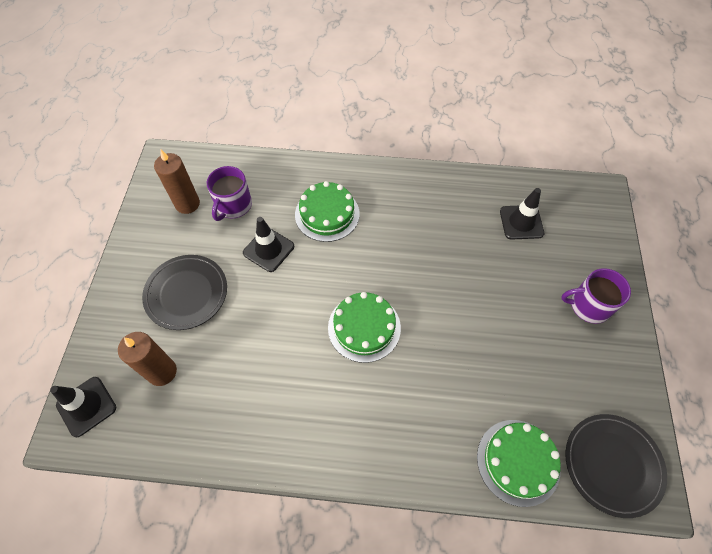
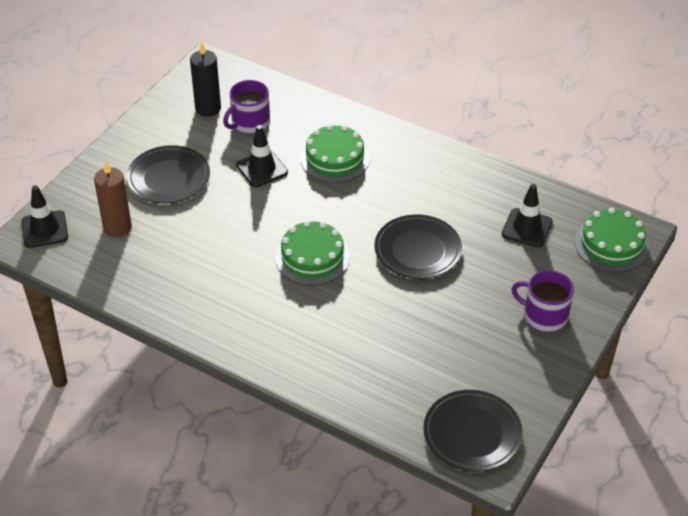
camera: 25 degrees right, 15 degrees down
brown candle [154,150,200,214] -> black candle [190,42,221,117]
green cake [477,420,561,507] -> green cake moved to [575,208,649,272]
none -> black plate [375,214,462,279]

